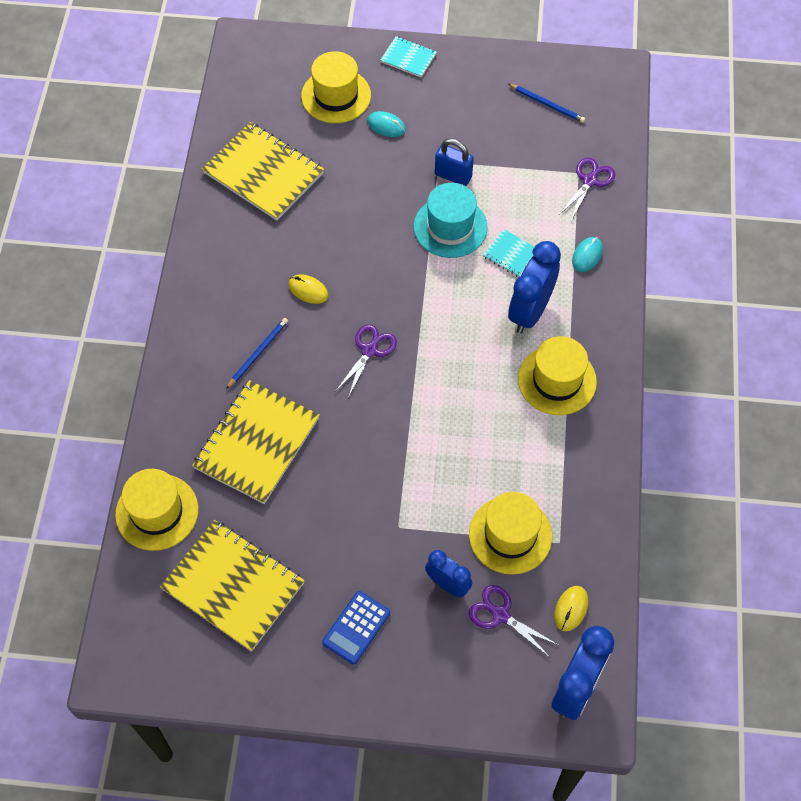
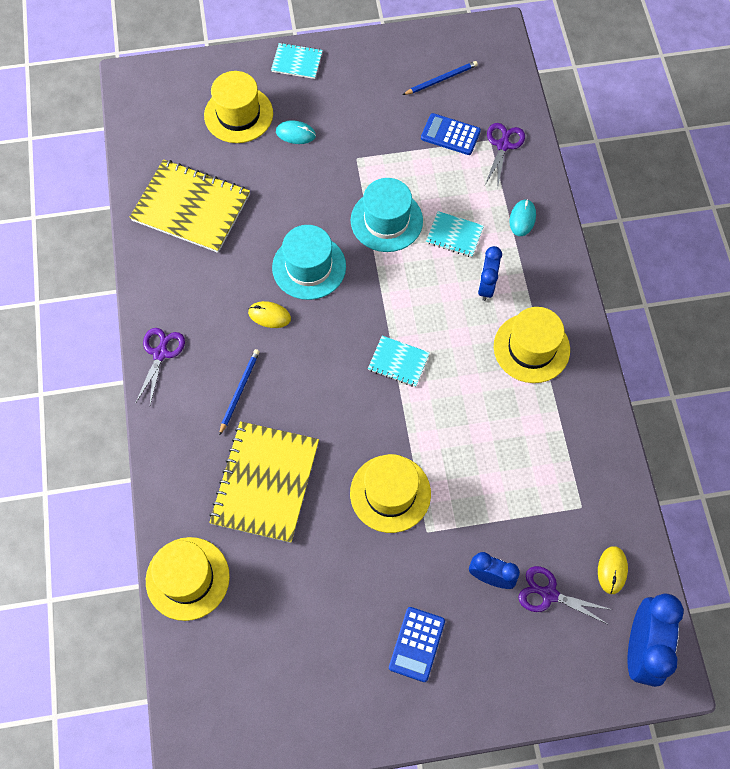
camera: 15 degrees left, 5 degrees up
yellow notebook [160,520,305,652] -> none
purple scissors [335,324,397,398] -> purple scissors moved to [136,328,185,405]
blue padlock [435,138,474,186] -> none
yellow hat [469,492,552,575] -> yellow hat moved to [350,454,431,533]
blue pencil [508,84,585,123] -> blue pencil turned 45 degrees counterclockwise [403,61,478,95]
blue clock [508,241,561,333] -> blue clock [478,246,502,301], size x0.60
none -> turquoise hat [272,225,346,300]
none -> turquoise notebook [368,336,430,387]
none -> blue calculator [421,113,481,155]

